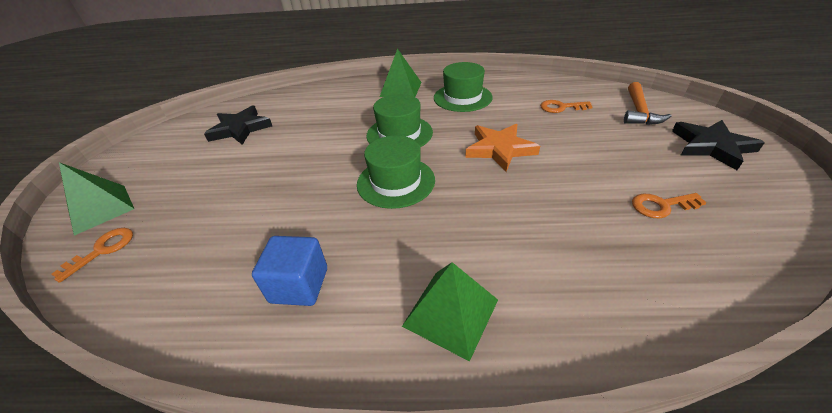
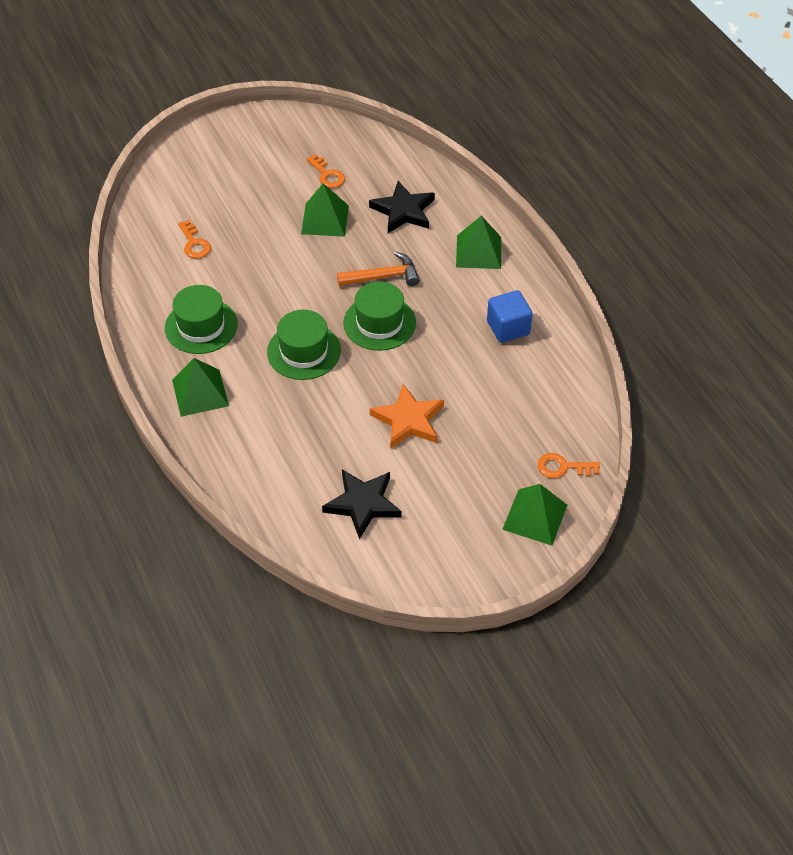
camera: 120 degrees left, 10 degrees up
orange star [465,124,540,172] -> orange star moved to [370,384,444,449]
orange hammer [624,82,672,125] -> orange hammer moved to [337,252,420,286]
black star [672,120,765,170] -> black star moved to [369,181,435,233]
none -> green pyramid [301,183,349,237]

